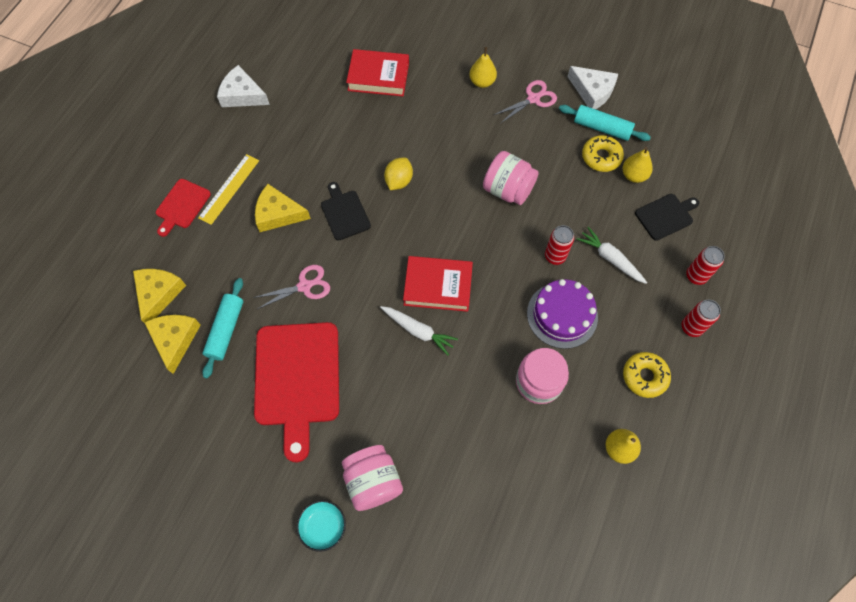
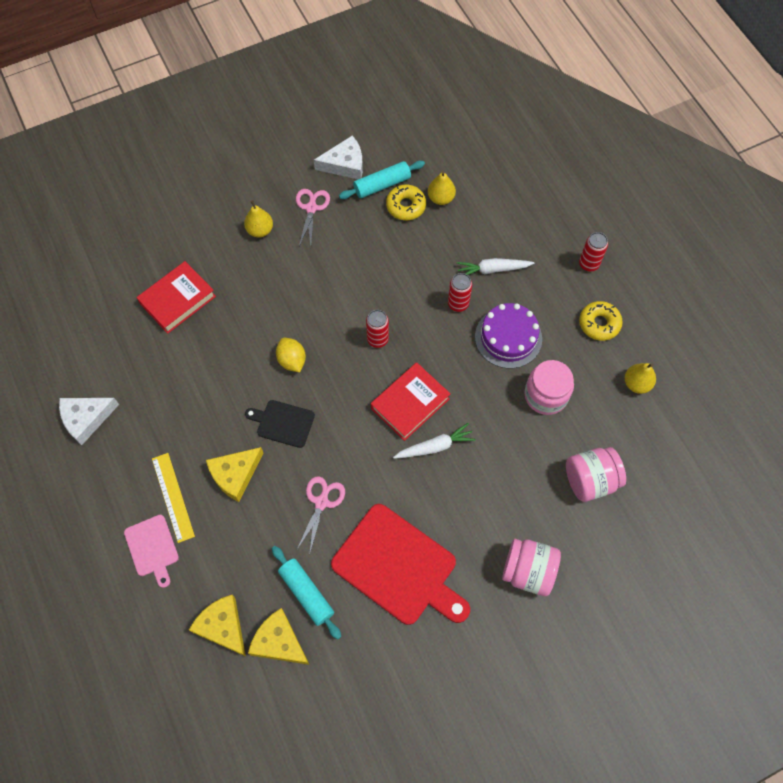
camera: 50 degrees left, 0 degrees up
red cutting board [156,179,211,237] -> pink cutting board [124,515,179,588]
turquoise bowl [297,500,346,552] -> none
pink jar [483,151,539,205] -> pink jar moved to [566,447,626,502]
black cutting board [635,194,699,241] -> none
red can [686,246,725,285] -> red can moved to [366,310,389,348]

